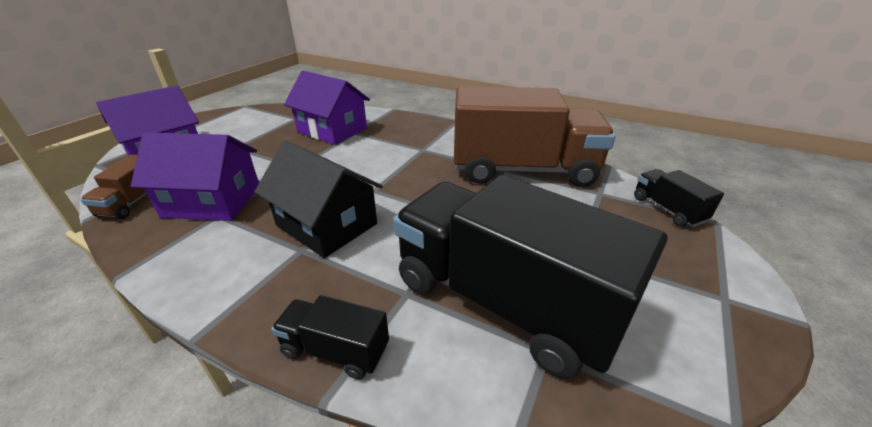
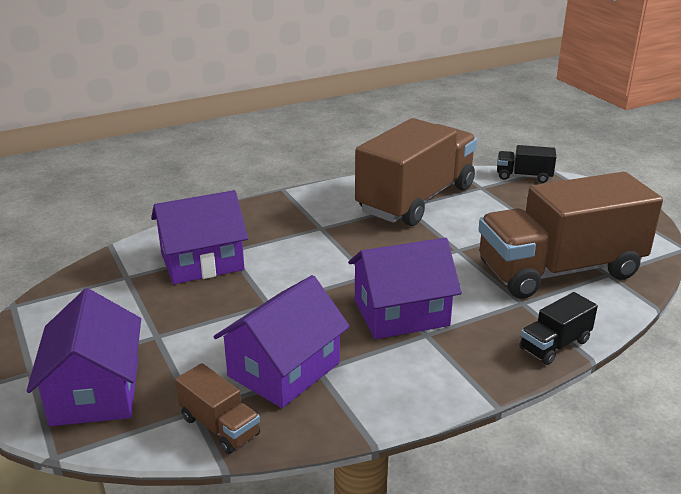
camera: 55 degrees left, 5 degrees down
black house [254,140,383,258] -> purple house [348,238,462,339]
black truck [393,175,668,378] -> brown truck [478,172,663,299]

